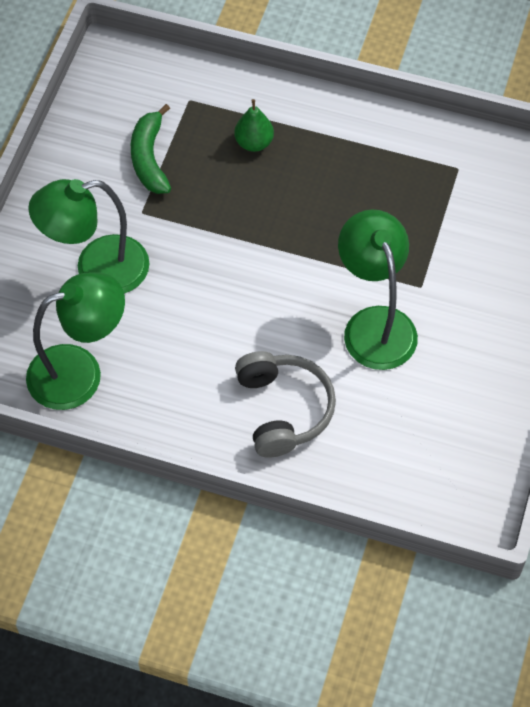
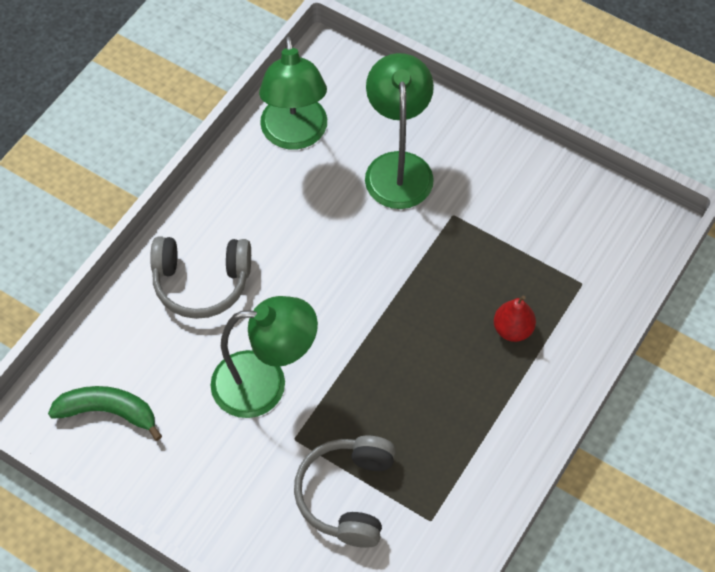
camera: 105 degrees right, 0 degrees up
green banana [131,104,171,194] -> green banana moved to [48,386,162,441]
green pear [234,99,274,152] -> red pear [494,295,536,342]
none -> grey headphones [294,436,396,548]

